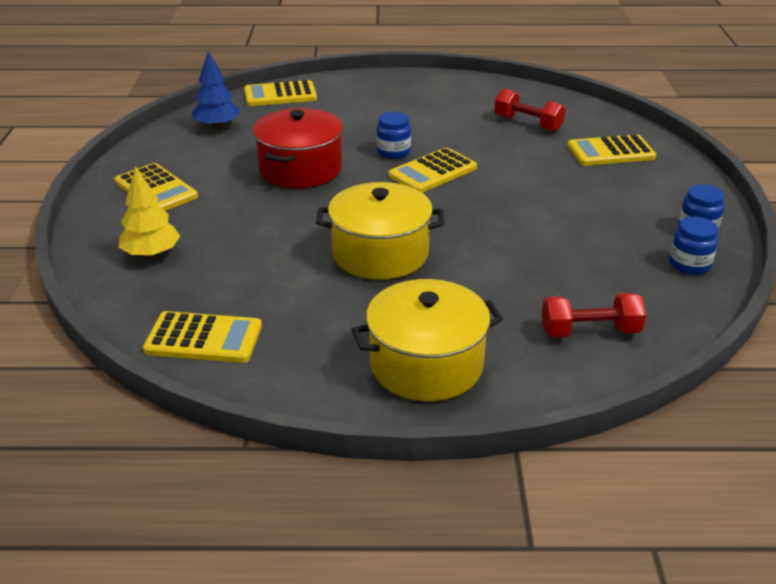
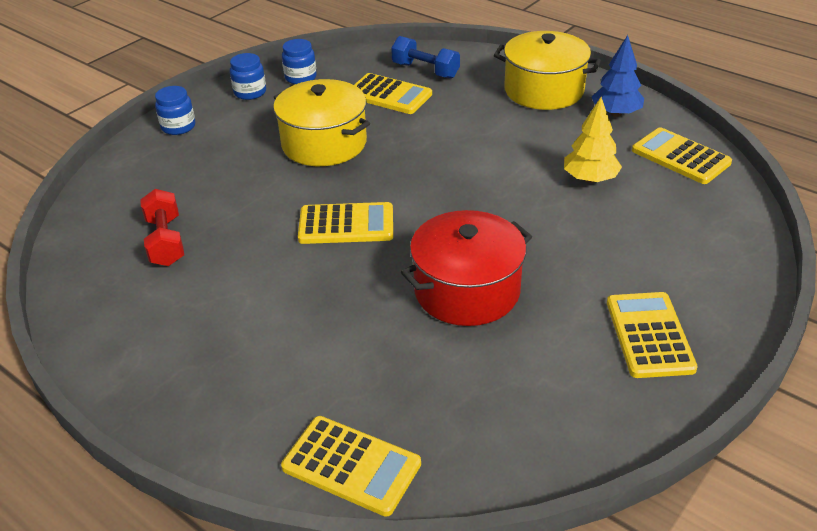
camera: 140 degrees left, 5 degrees up
yellow tree [118,166,180,258] -> yellow tree moved to [564,97,622,183]
blue tree [191,51,240,129] -> blue tree moved to [592,35,644,117]
yellow pot [316,182,444,280] -> yellow pot moved to [273,79,370,166]
blue jar [376,112,411,159] -> blue jar moved to [155,86,195,135]
red dumbbell [542,293,646,337] -> blue dumbbell [391,36,460,79]
yellow calculator [567,134,656,166] -> yellow calculator moved to [354,73,432,114]

